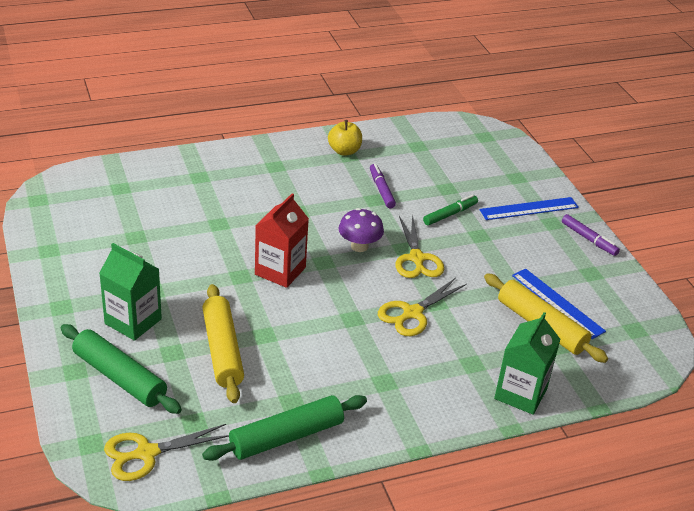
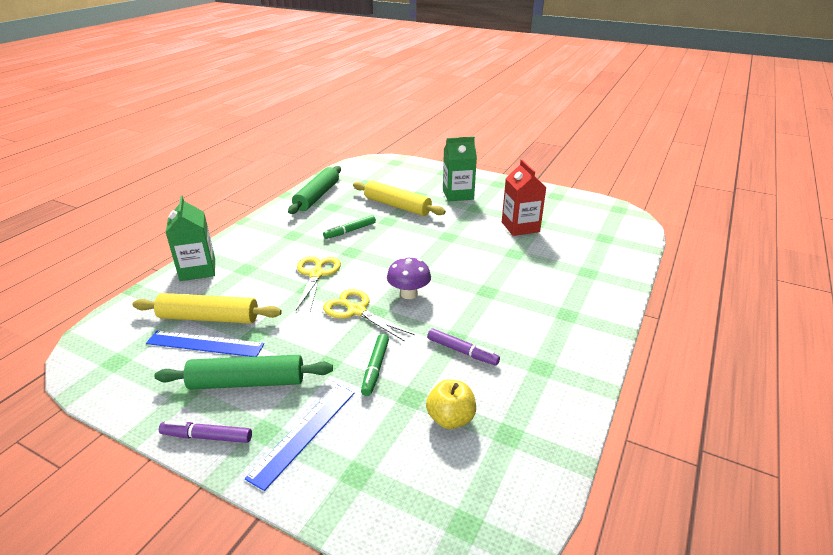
camera: 140 degrees right, 5 degrees down
green rolling pin [61,324,182,414] -> green rolling pin moved to [154,355,333,390]
yellow scissors [104,424,229,481] -> none
red carton [255,193,309,288] -> red carton moved to [502,160,547,236]
yellow apple [328,120,362,156] -> yellow apple moved to [426,379,476,429]
none -> green marker [323,215,376,239]

